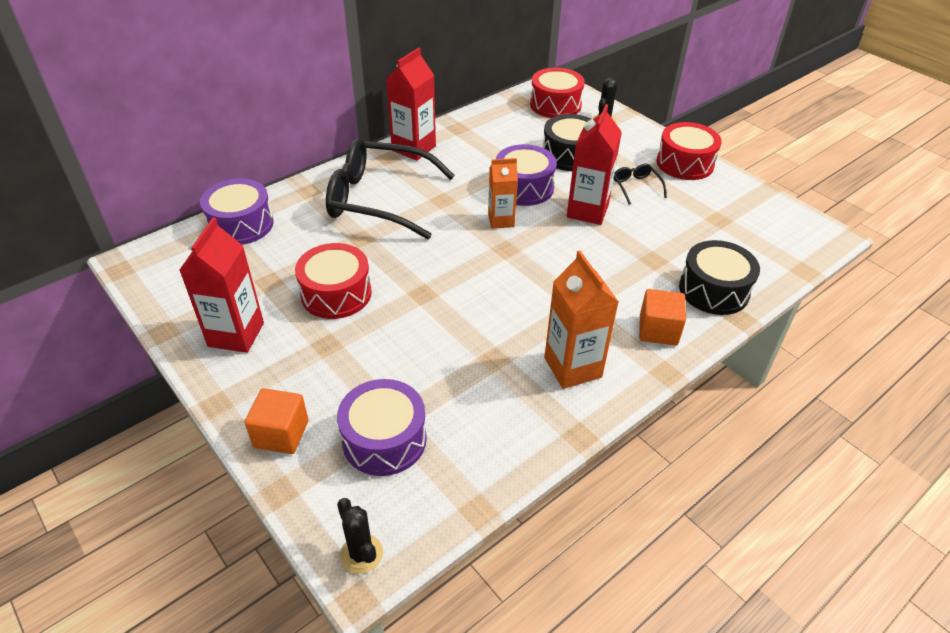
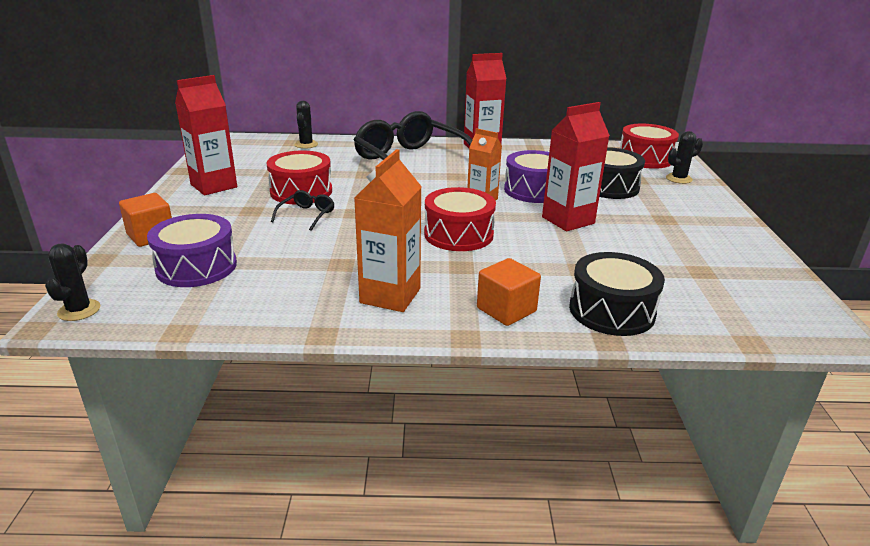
camera: 40 degrees right, 15 degrees down
purple drum [200,179,274,245] -> black cactus [294,101,318,149]
black glasses [614,164,667,205] -> black glasses moved to [271,190,335,231]
red drum [656,122,722,180] -> red drum moved to [424,187,496,251]

